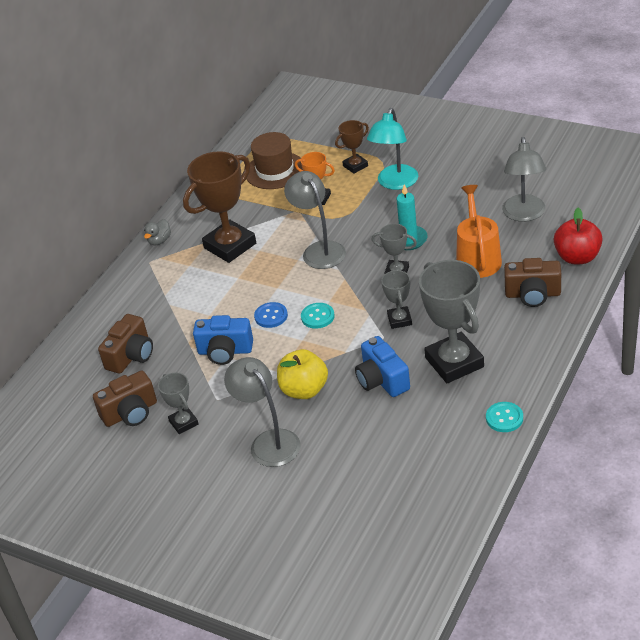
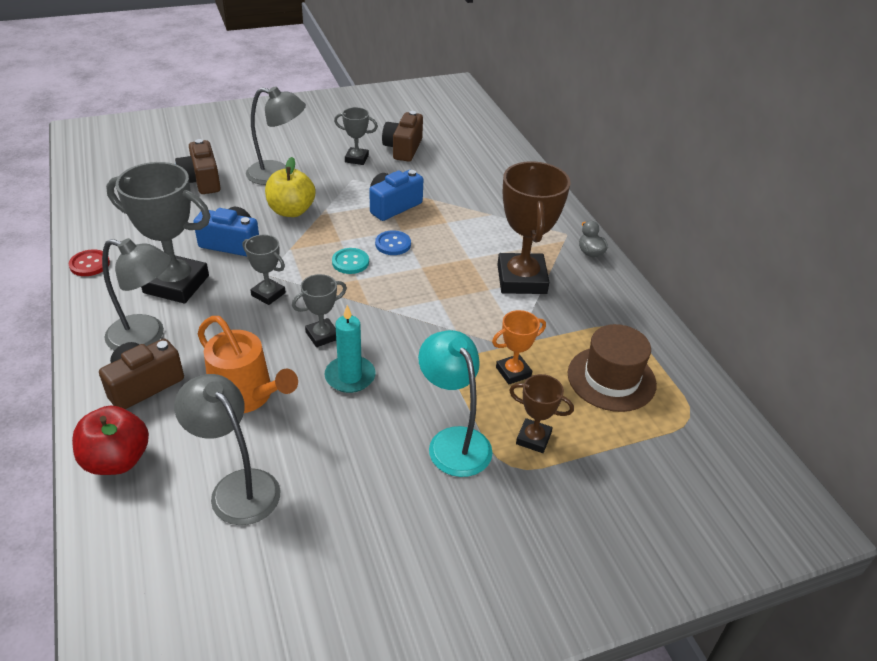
camera: 125 degrees right, 0 degrees up
brown camera [98,314,153,374] -> brown camera moved to [175,139,221,194]
grey lamp [284,171,346,269] -> grey lamp moved to [102,238,171,351]
brown trophy [335,120,369,174] -> brown trophy turned 75 degrees counterclockwise [509,374,574,453]
turquoise button [486,402,523,432] -> red button [69,249,110,276]

